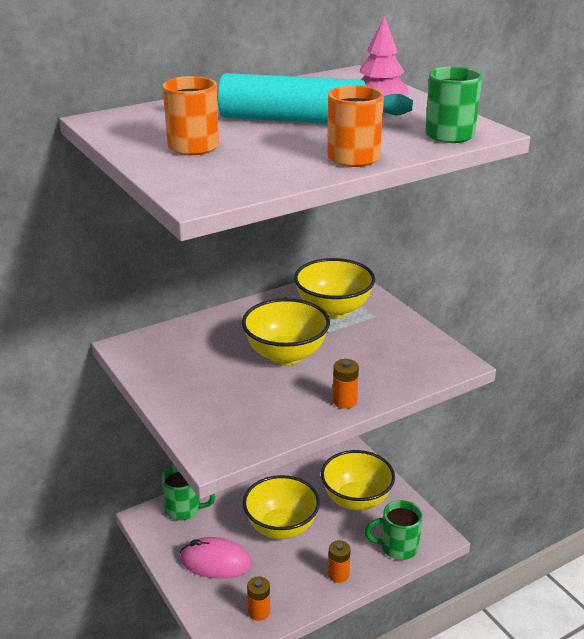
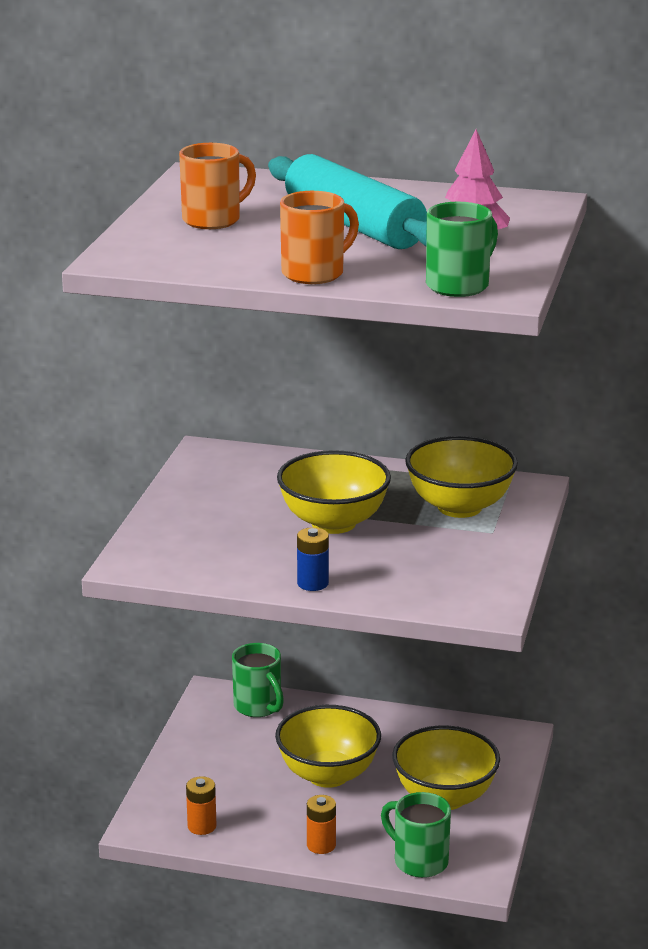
camera: 45 degrees right, 5 degrees down
pink mouse [180,537,251,579] -> none
orange battery [332,359,359,409] -> blue battery [297,527,329,591]

